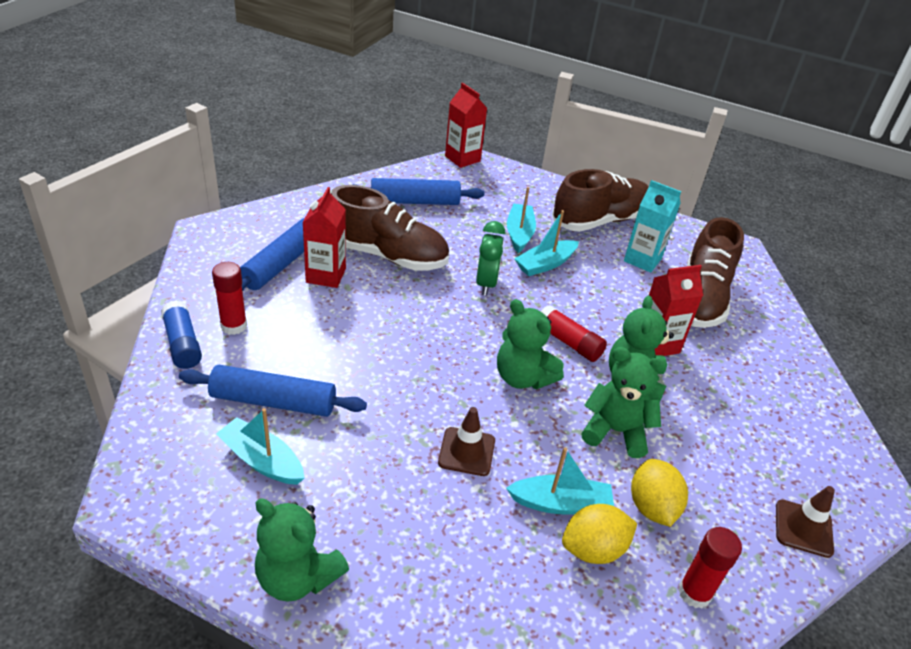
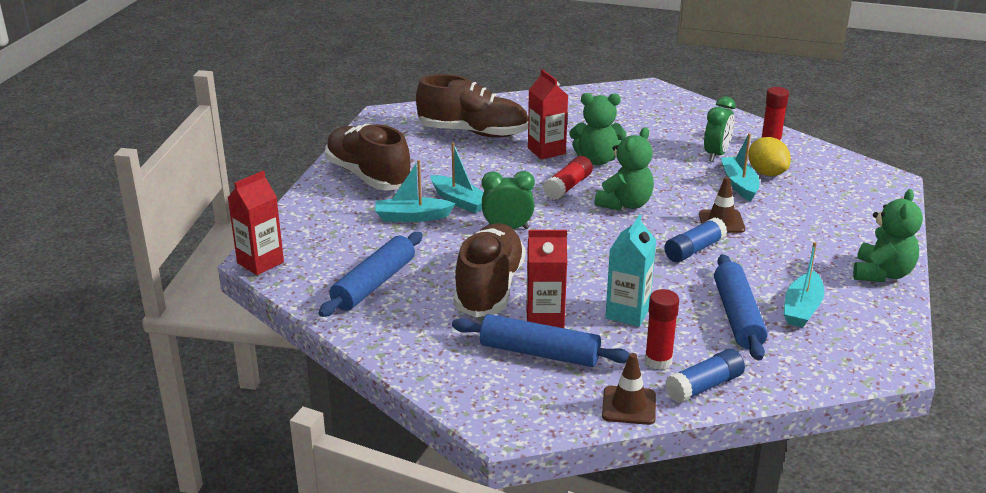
camera: 95 degrees left, 10 degrees down
blue rolling pin [352,178,485,205] -> blue rolling pin turned 45 degrees clockwise [319,232,423,317]
green teddy bear [581,347,667,458] -> none
turquoise carton [624,180,681,273] -> turquoise carton moved to [605,215,656,327]
yellow lemon [631,459,688,527] -> green clock [704,96,736,162]
brown traffic cone [776,486,835,558] -> brown traffic cone moved to [602,353,656,425]
none -> blue glue stick [664,217,727,262]

